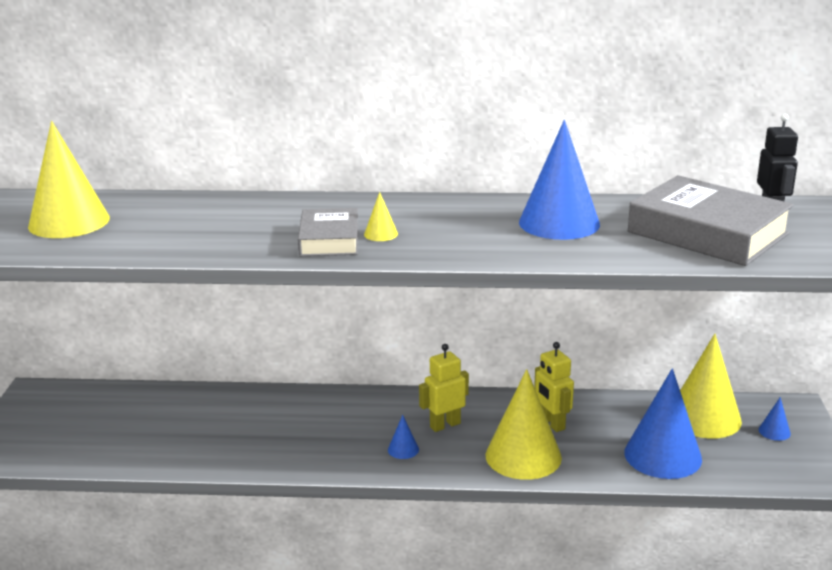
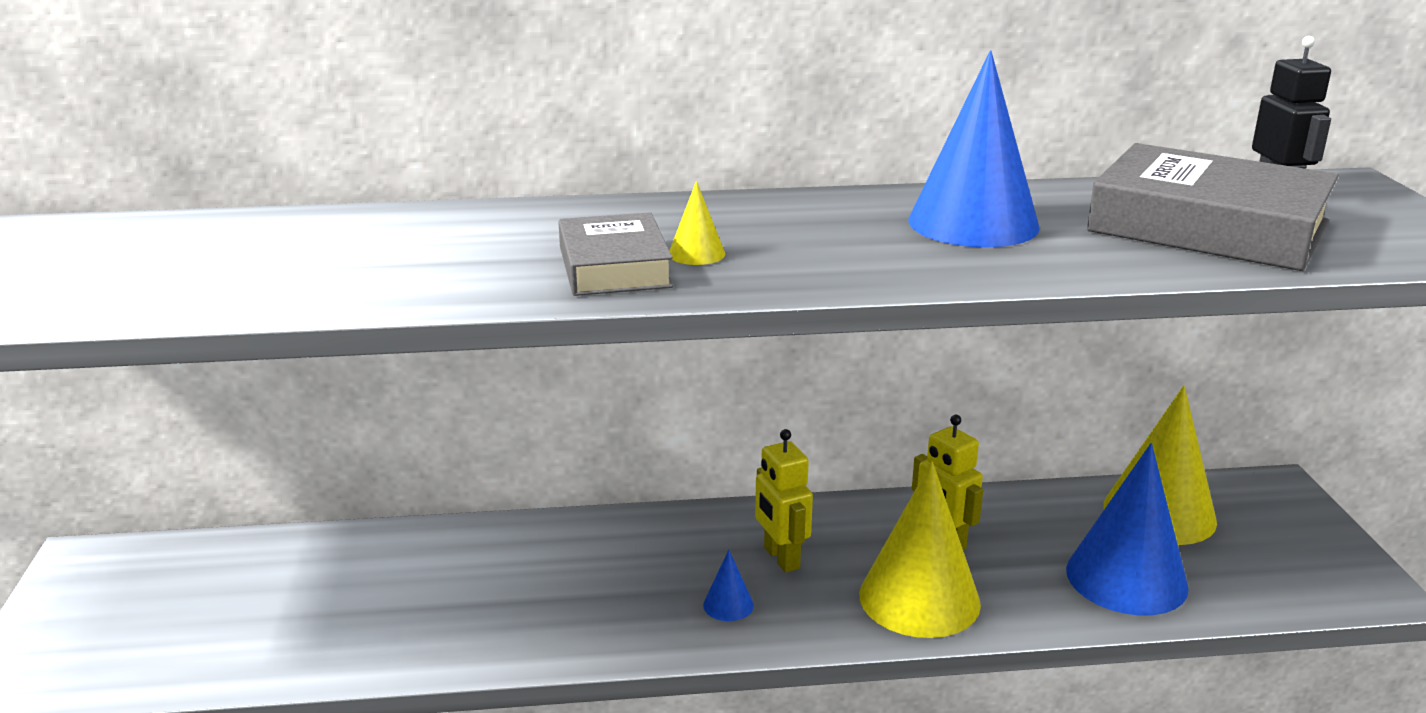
camera: 10 degrees left, 0 degrees up
yellow cone [28,121,110,238] -> none
yellow robot [419,344,469,432] -> yellow robot turned 75 degrees counterclockwise [755,429,813,573]
blue cone [759,397,791,441] -> none

